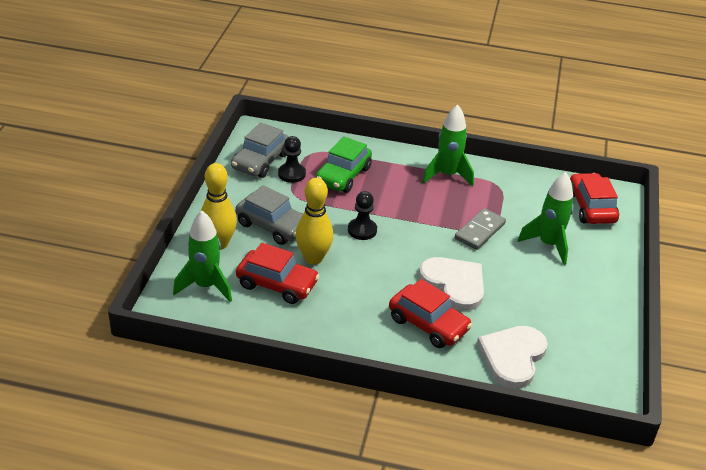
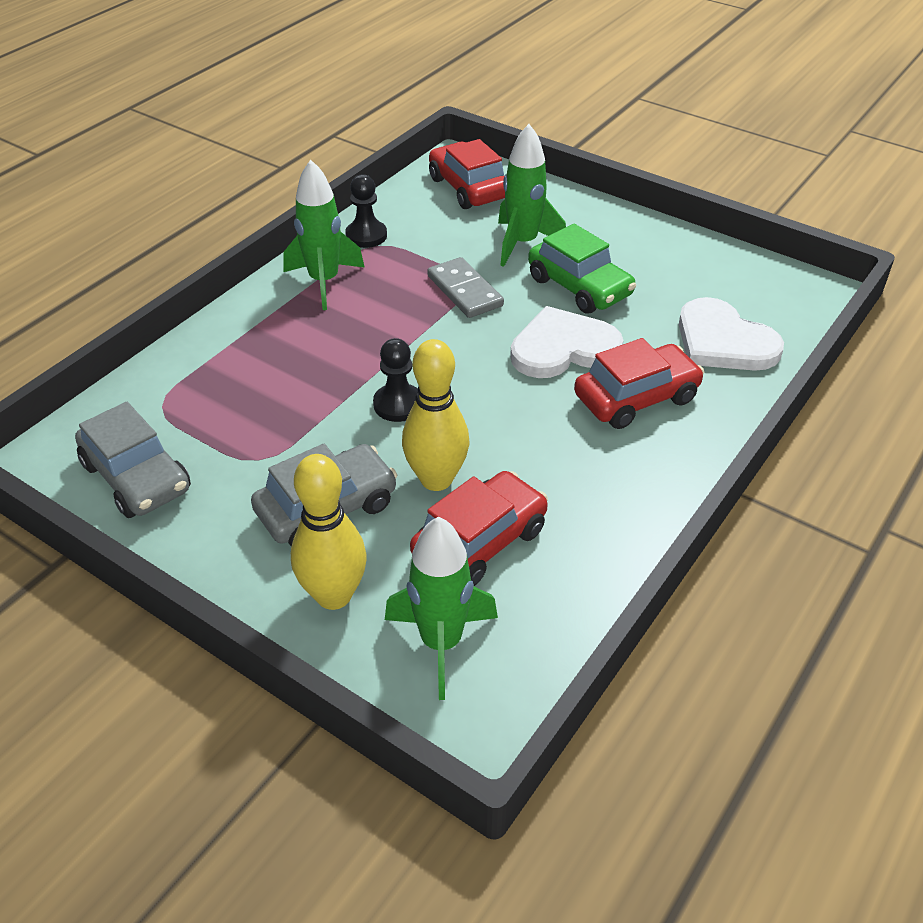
camera: 65 degrees left, 5 degrees up
black pawn [278,136,306,183] -> black pawn moved to [345,174,387,248]
green car [315,136,372,193] -> green car moved to [528,224,636,314]
red car [570,173,619,224] -> red car turned 45 degrees clockwise [429,139,505,209]

